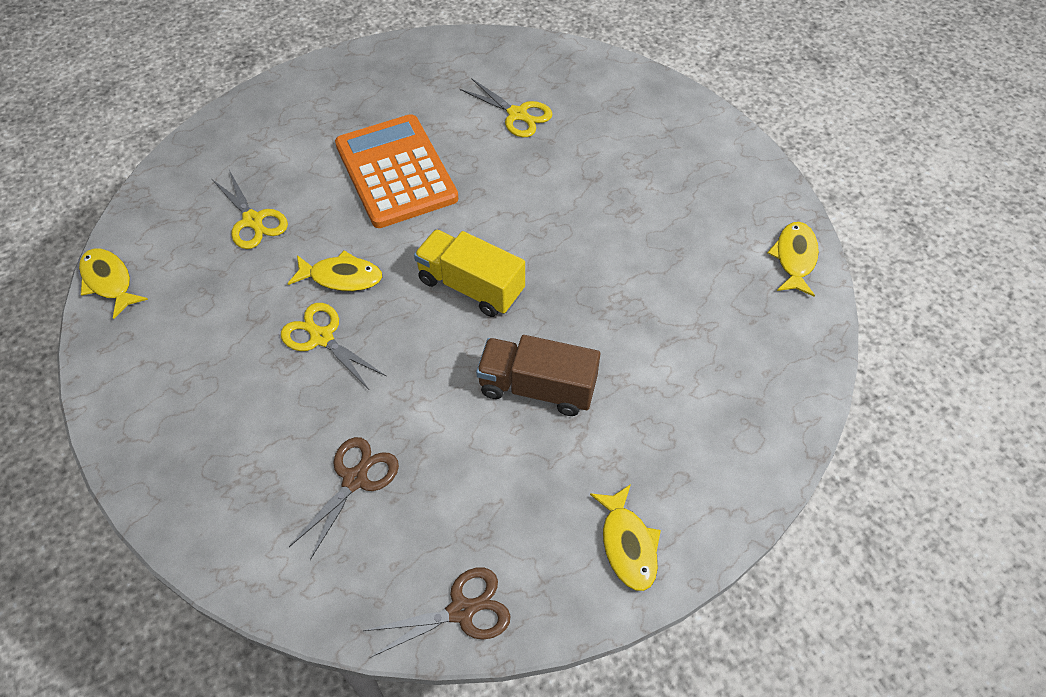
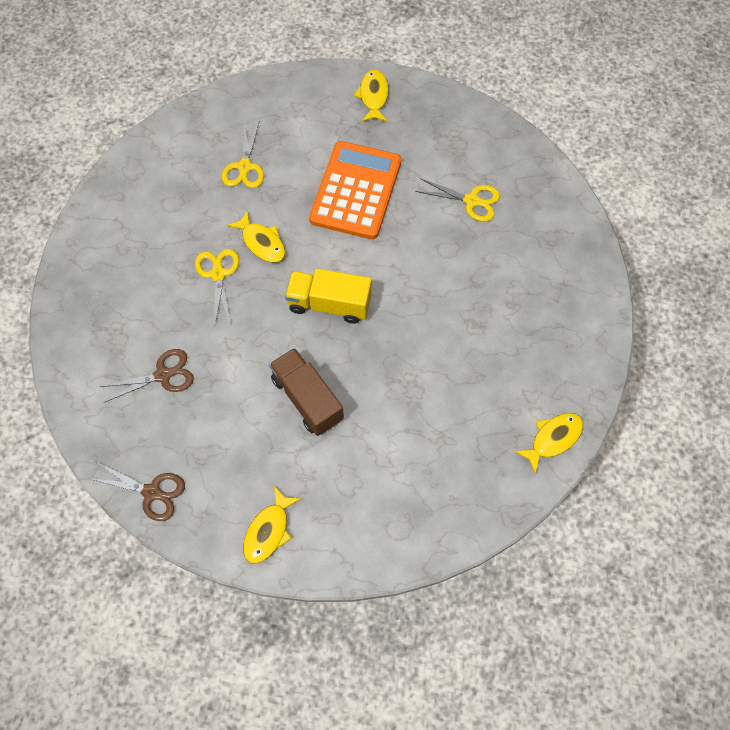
camera: 40 degrees right, 10 degrees up
yellow fish [79,248,148,319] -> yellow fish moved to [354,70,389,122]
yellow truck [414,229,525,317] -> yellow truck turned 60 degrees counterclockwise [285,268,372,324]
yellow scissors [460,78,553,137] -> yellow scissors turned 60 degrees counterclockwise [415,178,500,222]

